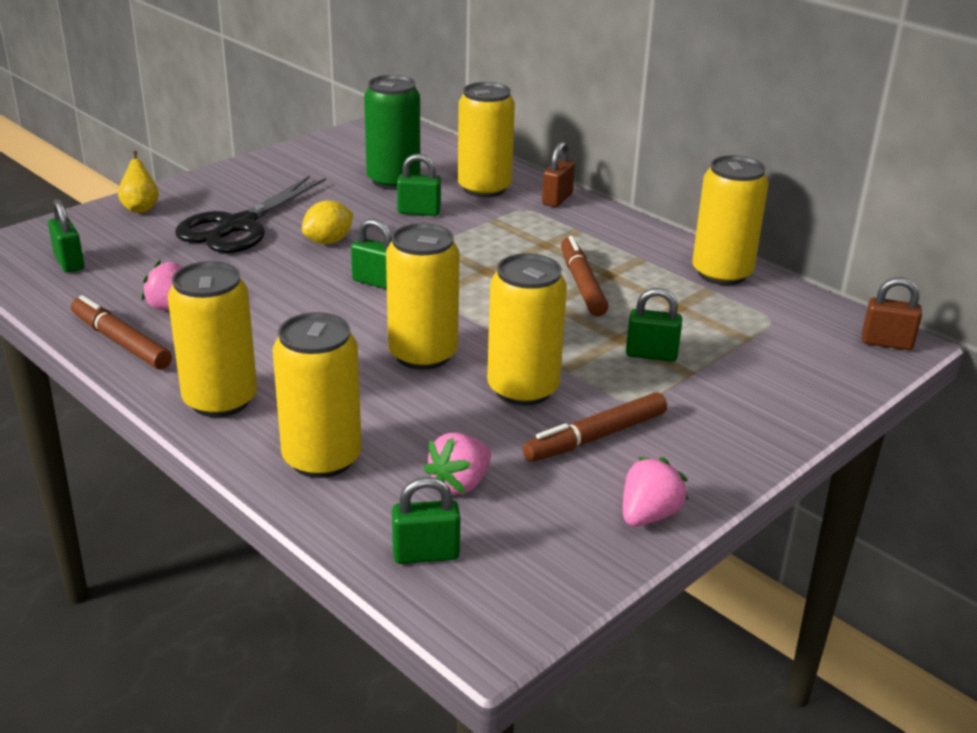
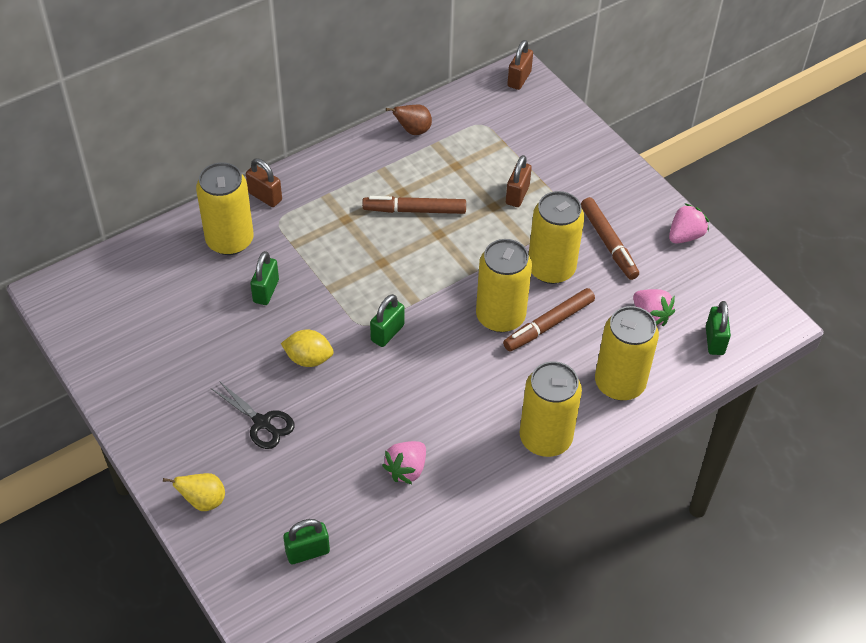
camera: 80 degrees left, 20 degrees up
brown marker [71,295,172,369] -> brown marker moved to [503,288,595,352]
black scissors [175,176,326,253] -> black scissors [212,381,295,449], size x0.57
yellow lemon [302,200,353,244] -> yellow lemon turned 45 degrees counterclockwise [281,329,334,367]
green can [364,75,420,190] -> none
pink strawberry [623,457,688,526] -> pink strawberry turned 90 degrees clockwise [669,203,709,244]
green padlock [626,288,682,362] -> brown padlock [506,155,532,207]
yellow can [692,155,769,285] -> brown pear [386,104,432,135]

